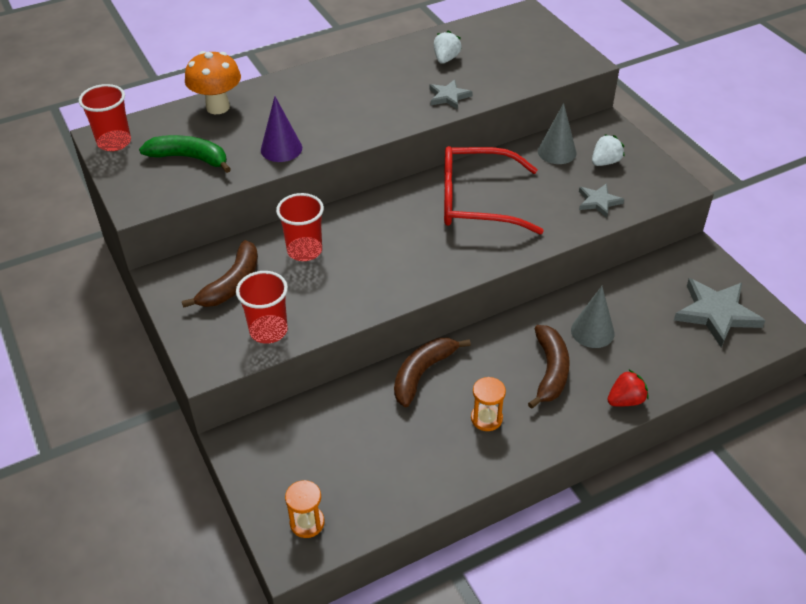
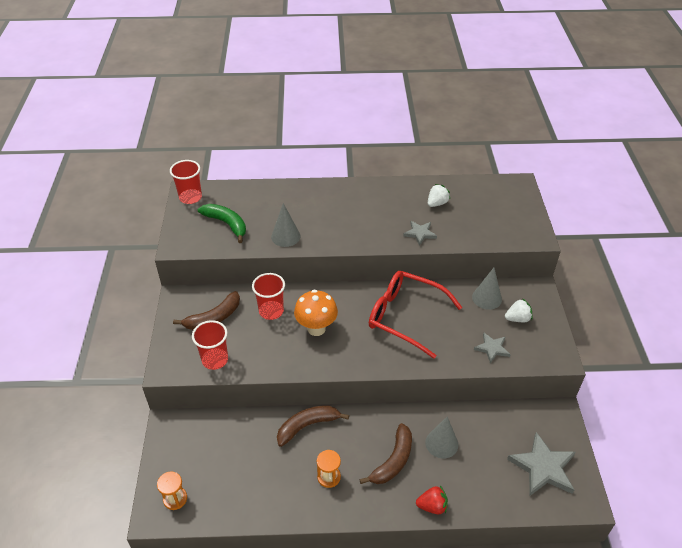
camera: 25 degrees right, 0 degrees up
orange mushroom [185,51,241,114] -> orange mushroom moved to [294,290,338,336]
purple cone [261,96,302,162] -> grey cone [271,203,300,247]

